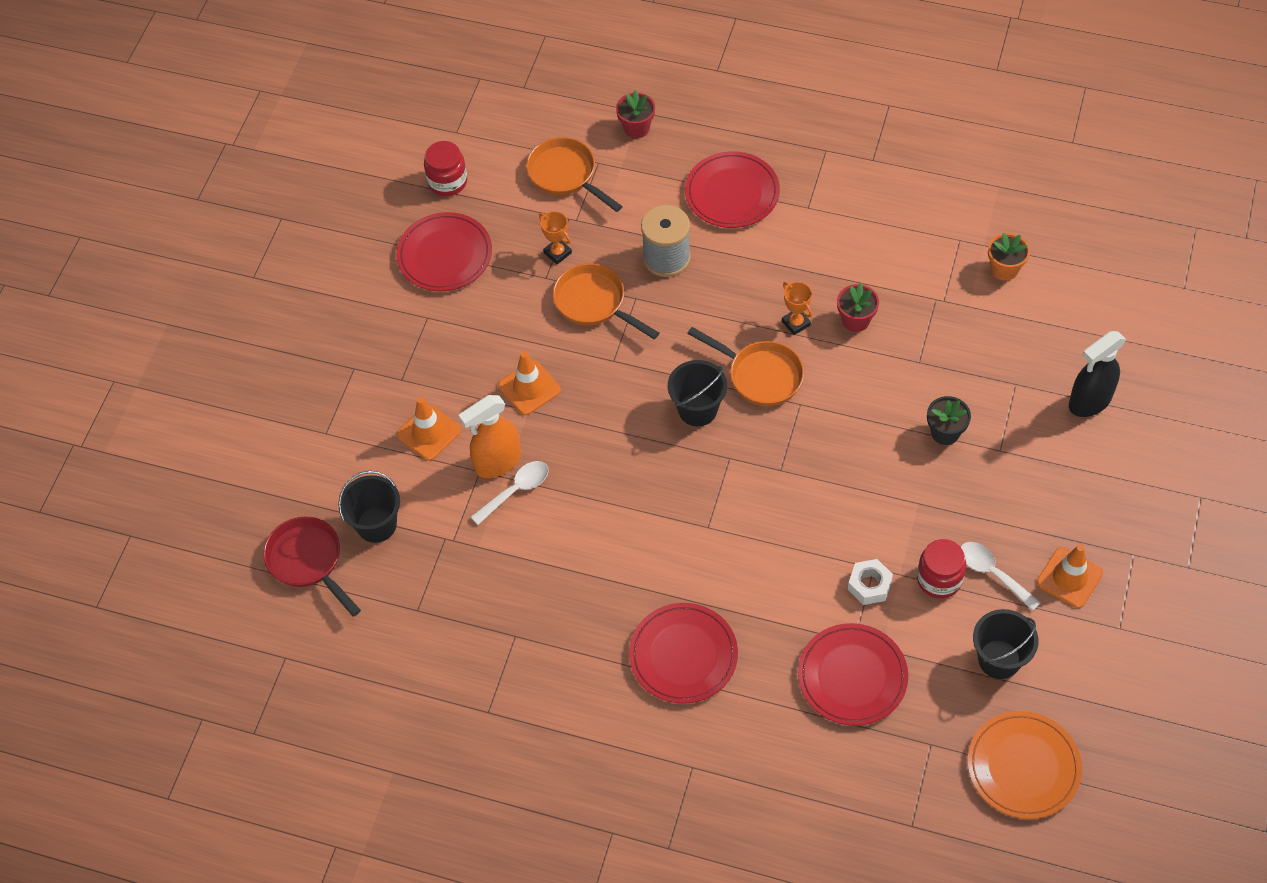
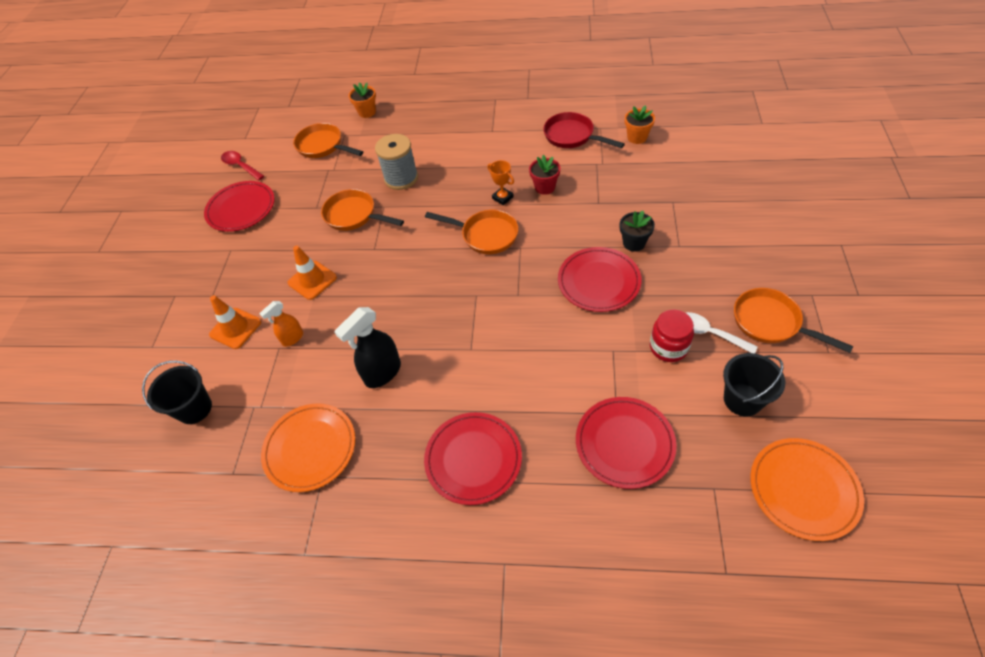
camera: 10 degrees left, 5 degrees down
red pan [263,517,361,617] -> red pan moved to [543,112,625,148]
red jar [424,141,467,196] -> red spoon [221,151,264,181]
orange spray bottle [459,395,521,478] -> orange spray bottle [259,301,303,347], size x0.60
white spoon [471,461,549,525] -> none
orange trophy [539,211,572,264] -> none
red flower pot [616,90,655,138] -> orange flower pot [348,82,376,118]
black bucket [668,360,727,426] -> none
red plate [685,151,780,228] -> red plate moved to [558,247,642,312]
white nut [848,559,893,605] -> none
orange traffic cone [1037,544,1103,608] -> orange pan [734,288,854,353]
black spray bottle [1069,331,1126,417] -> black spray bottle moved to [334,307,401,388]
none -> orange plate [261,403,355,492]

